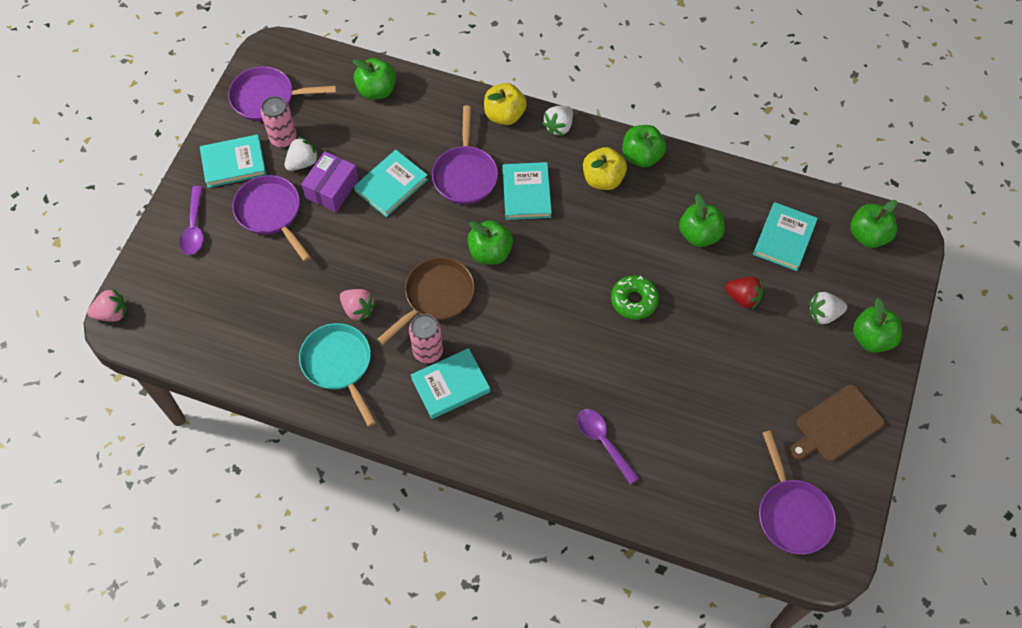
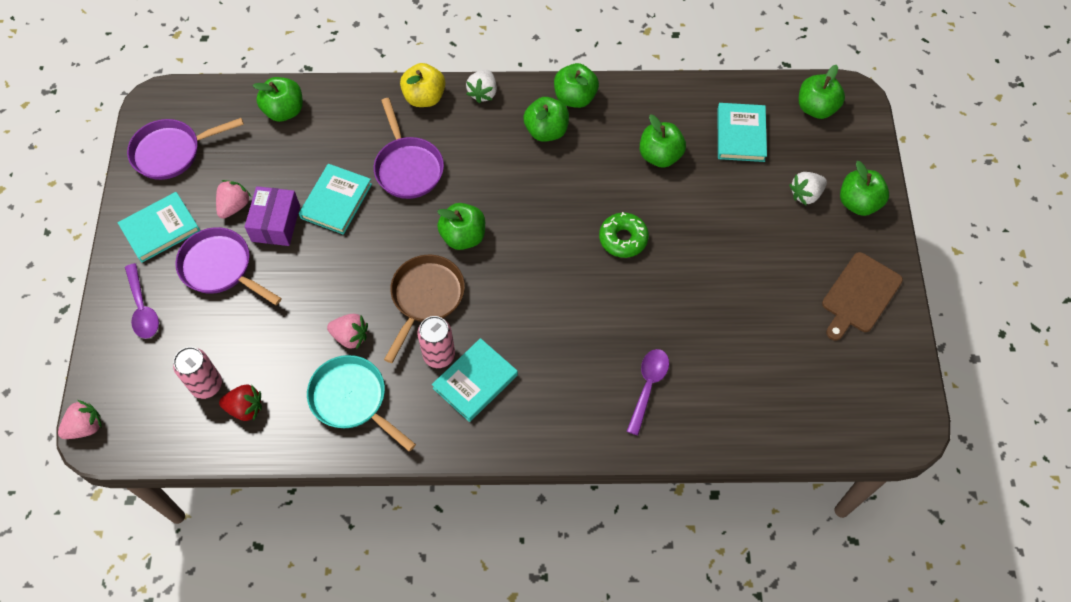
camera: 20 degrees left, 0 degrees up
pink can [261,96,297,148] -> pink can moved to [173,347,222,399]
white strawberry [284,137,319,171] -> pink strawberry [216,180,251,219]
turquoise book [502,162,552,220] -> none
purple spoon [577,409,639,484] -> purple spoon turned 75 degrees clockwise [627,349,669,435]
yellow apple [583,147,627,190] -> green apple [523,97,569,142]
red strawberry [725,277,763,310] -> red strawberry moved to [219,385,262,421]
purple pan [759,430,836,554] -> none

